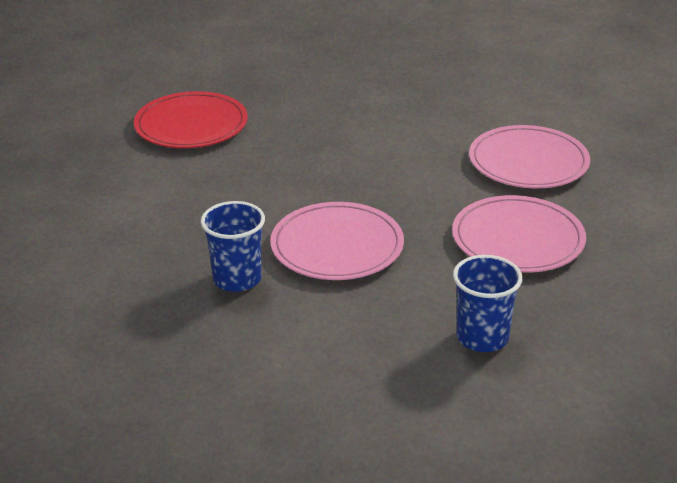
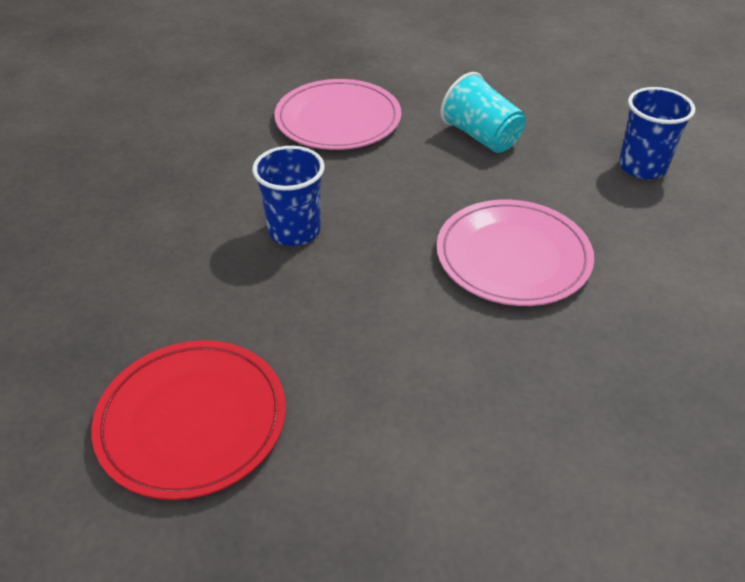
camera: 90 degrees left, 10 degrees up
blue cup [201,201,265,292] -> blue cup moved to [252,146,325,246]
pink plate [452,195,586,273] -> turquoise cup [440,72,526,153]

